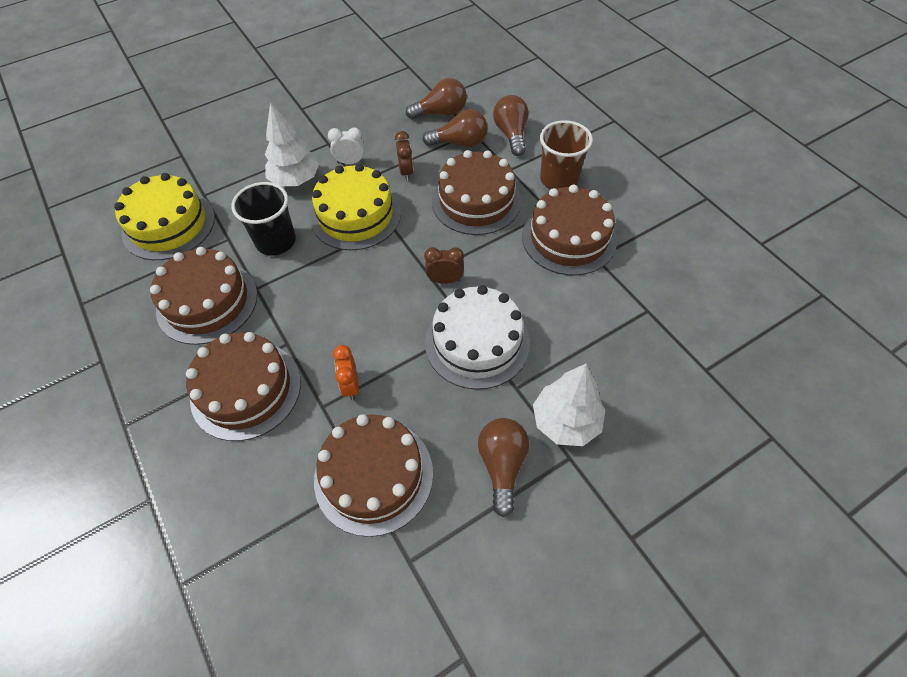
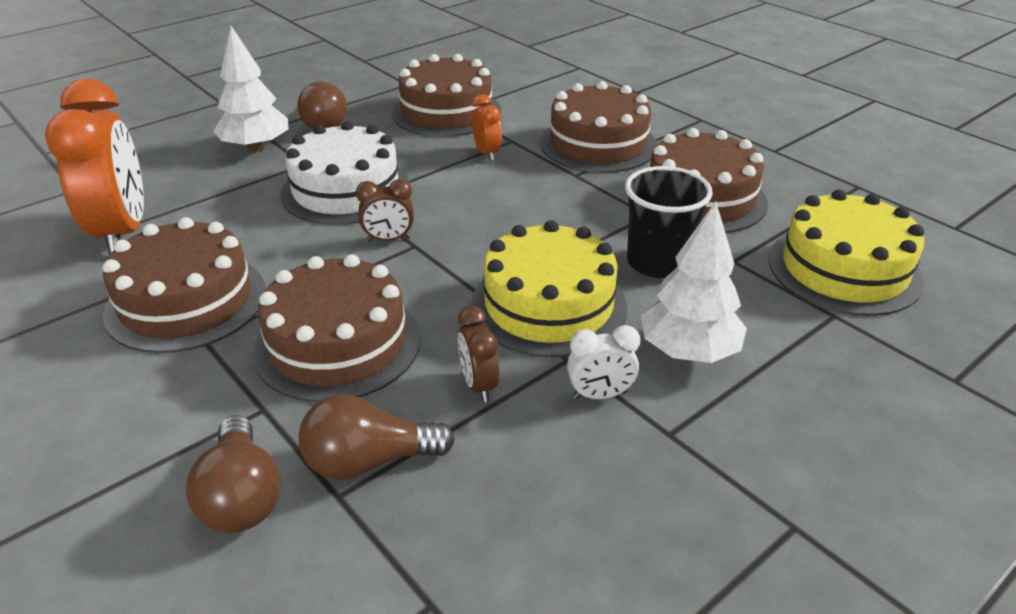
camera: 170 degrees right, 20 degrees down
brown light bulb [406,78,467,119] -> none
brown cup [540,120,593,190] -> none
none -> orange clock [45,79,144,255]

